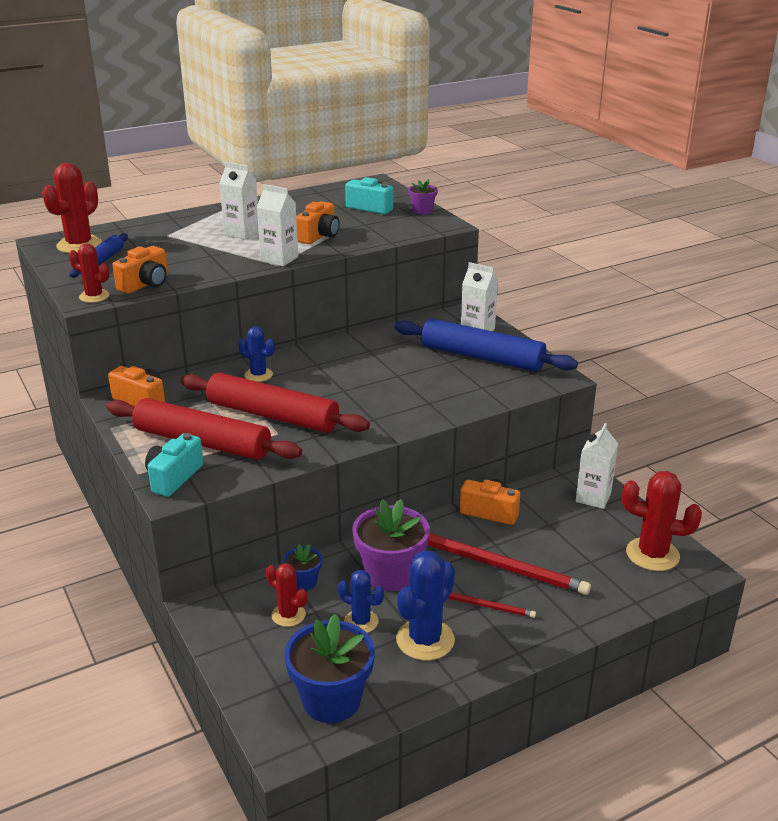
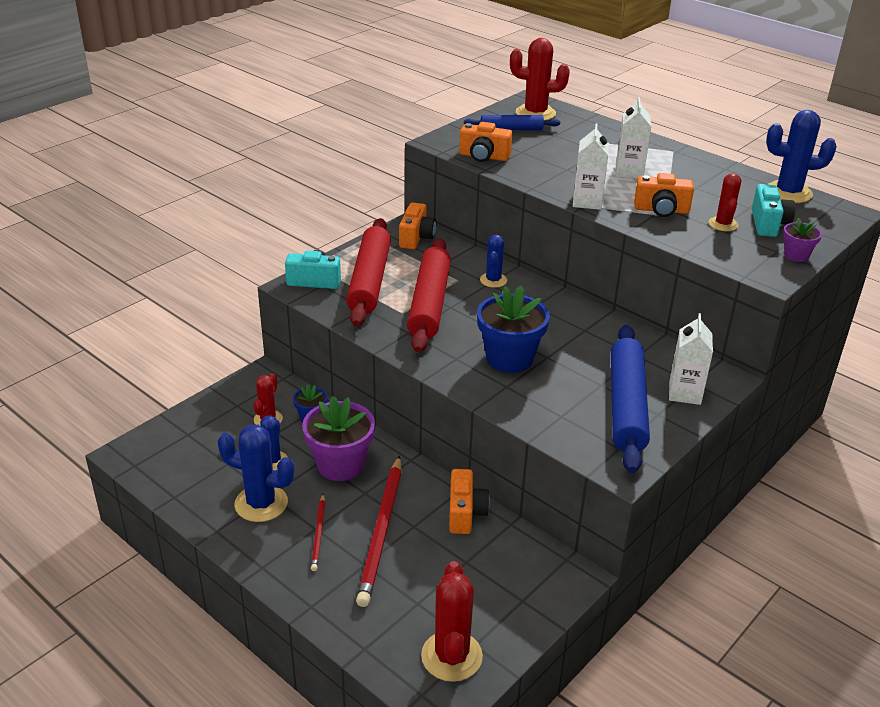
camera: 70 degrees right, 5 degrees up
red cactus [69,243,110,303] -> red cactus moved to [709,173,741,231]
blue flower pot [285,614,375,723] -> blue flower pot moved to [477,286,550,373]
white carton [576,423,618,509] -> none
none -> blue cactus [766,110,837,203]

